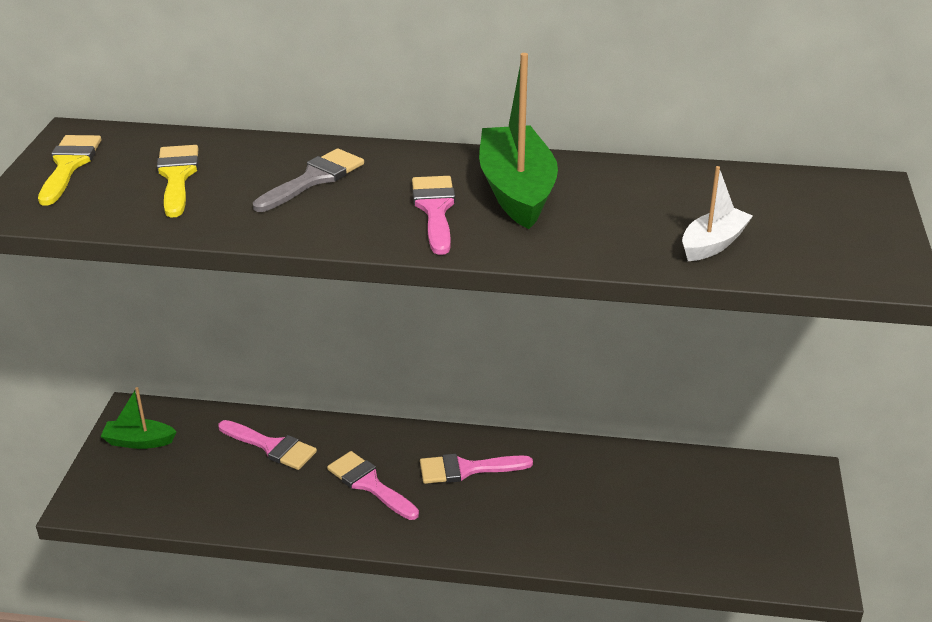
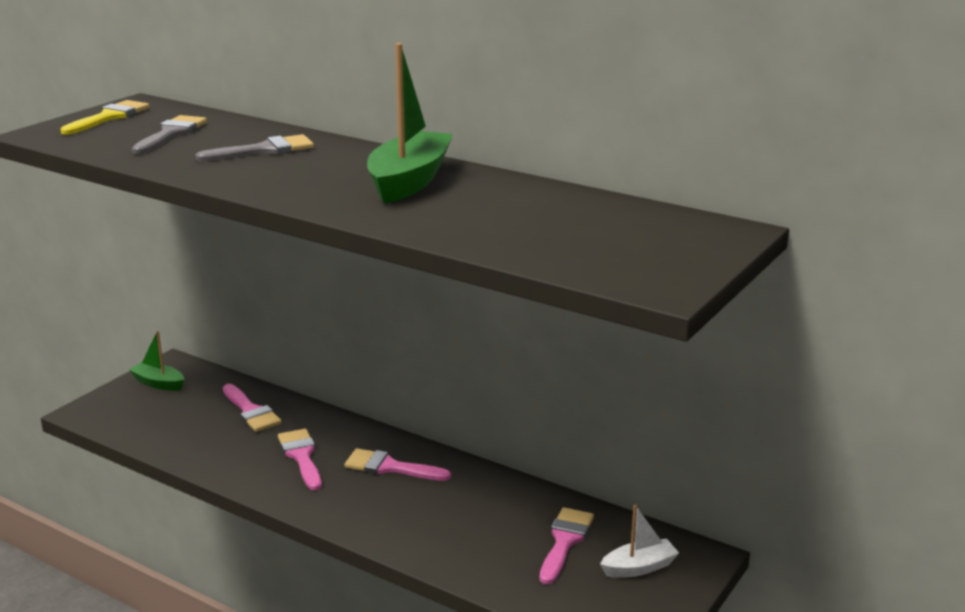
camera: 25 degrees right, 10 degrees down
yellow brush [157,145,199,218] -> grey brush [132,115,207,154]
pink brush [412,176,455,255] -> pink brush moved to [540,507,594,585]
white boat [682,166,753,261] -> white boat moved to [600,505,679,578]

